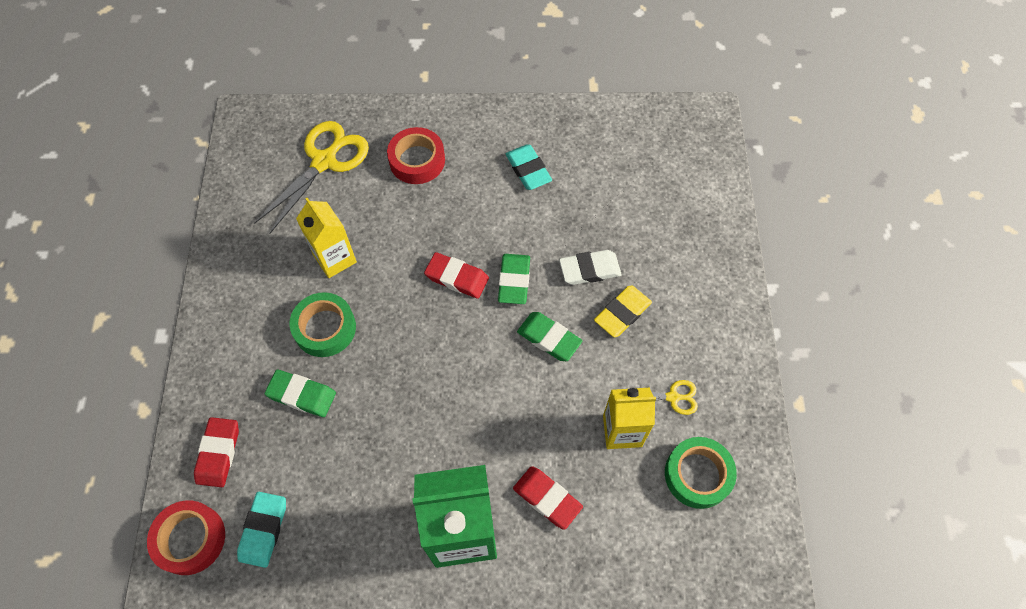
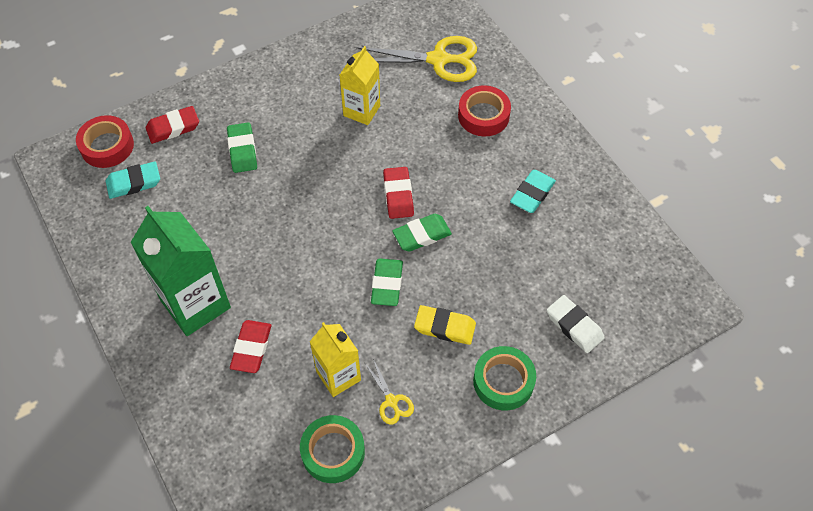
camera: 60 degrees right, 5 degrees down
green tape [289,292,356,357] -> green tape moved to [473,346,536,410]
white eraser [559,250,622,285] -> white eraser moved to [547,295,605,353]

